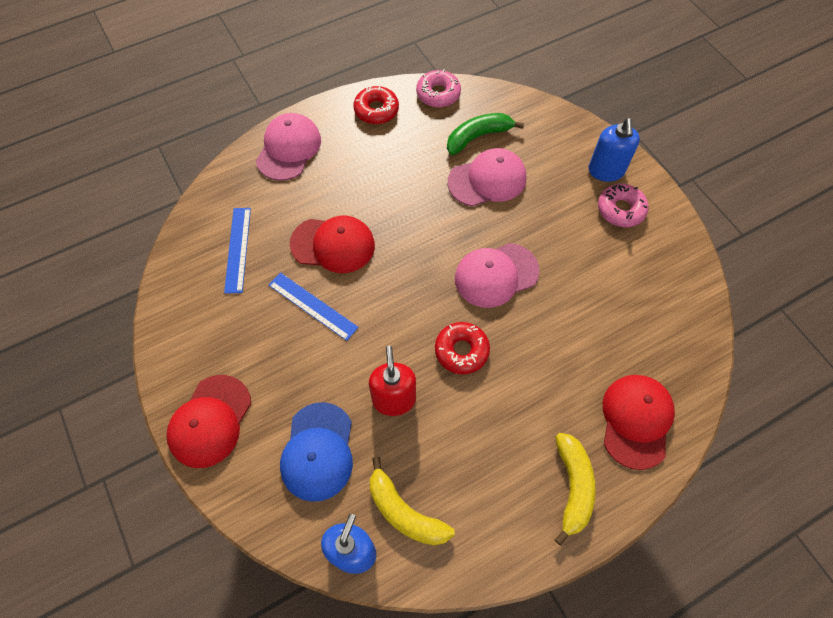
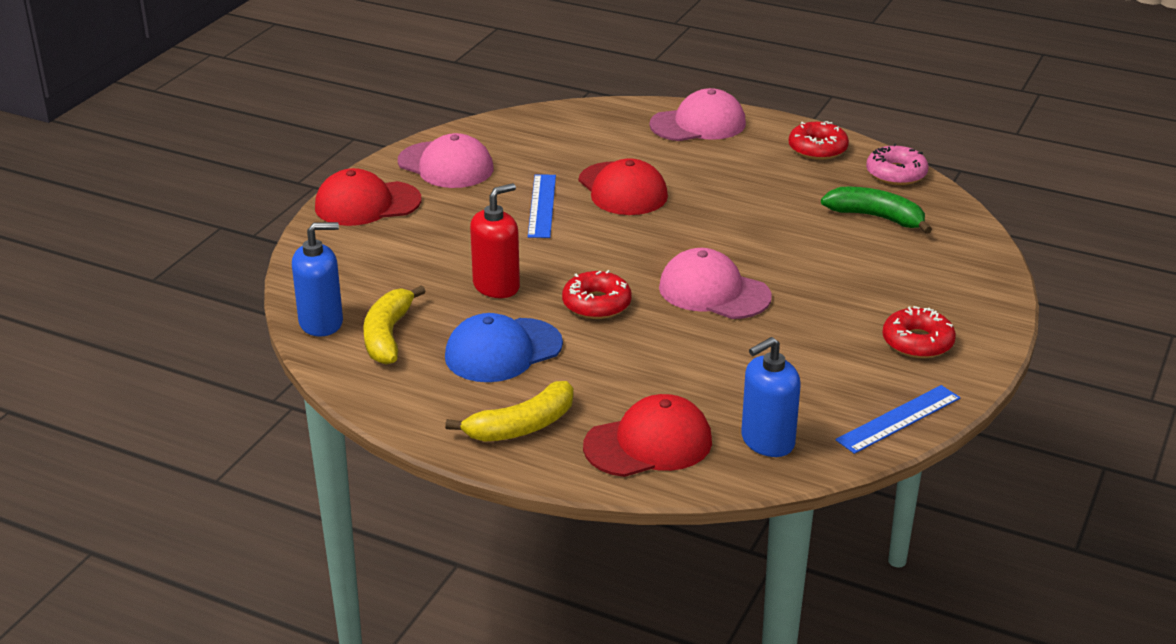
camera: 55 degrees right, 30 degrees down
blue ruler [224,208,251,294] -> blue ruler moved to [836,385,960,454]
blue cap [280,402,353,502] -> blue cap moved to [445,313,563,382]
pink cap [448,148,526,207] -> pink cap moved to [398,133,494,188]
blue soap dispenser [589,118,640,182] -> blue soap dispenser moved to [741,337,801,457]
pink donut [598,184,649,227] -> red donut [882,306,956,358]

